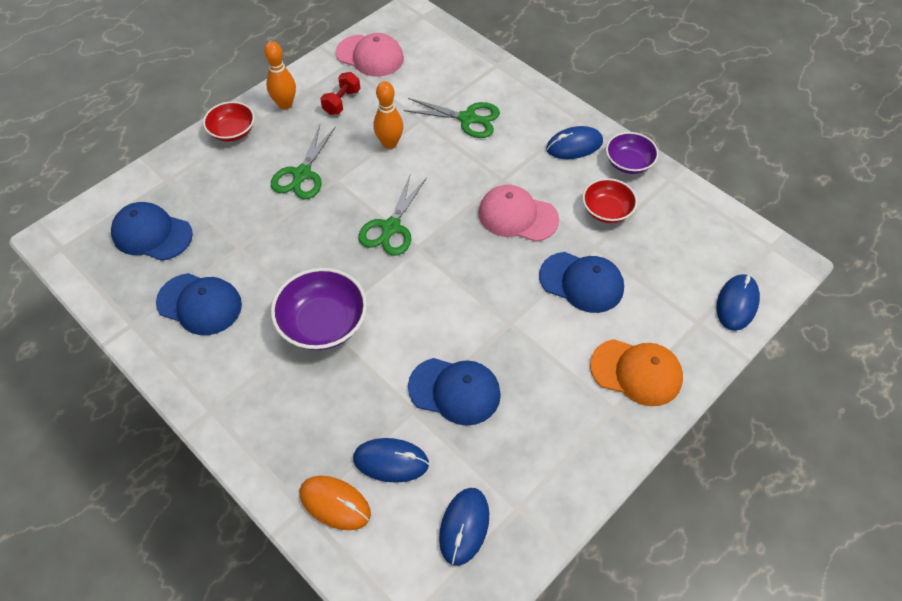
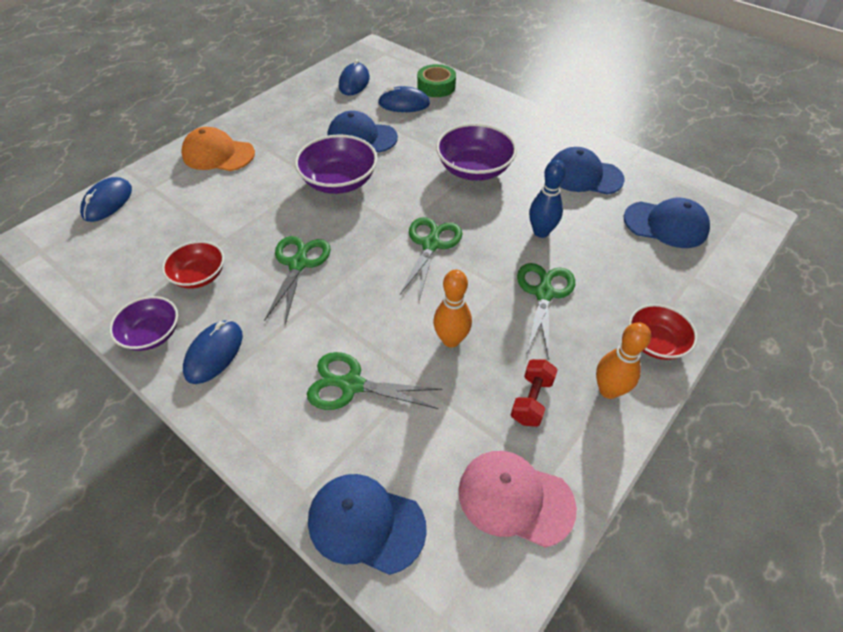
camera: 175 degrees right, 5 degrees down
orange mouse [300,476,371,530] -> green tape [417,64,456,97]
pink cap [478,185,559,242] -> green scissors [264,236,331,325]
blue cap [539,252,624,313] -> blue cap moved to [308,474,427,575]
blue mouse [546,126,603,159] -> blue mouse turned 45 degrees counterclockwise [183,320,243,384]
none -> purple bowl [295,134,378,194]
none -> blue bowling pin [529,160,566,238]

